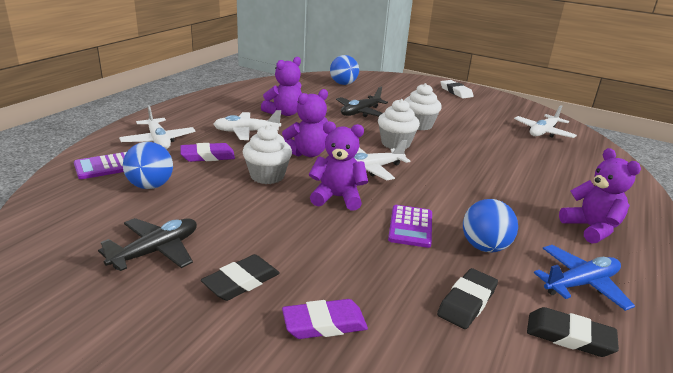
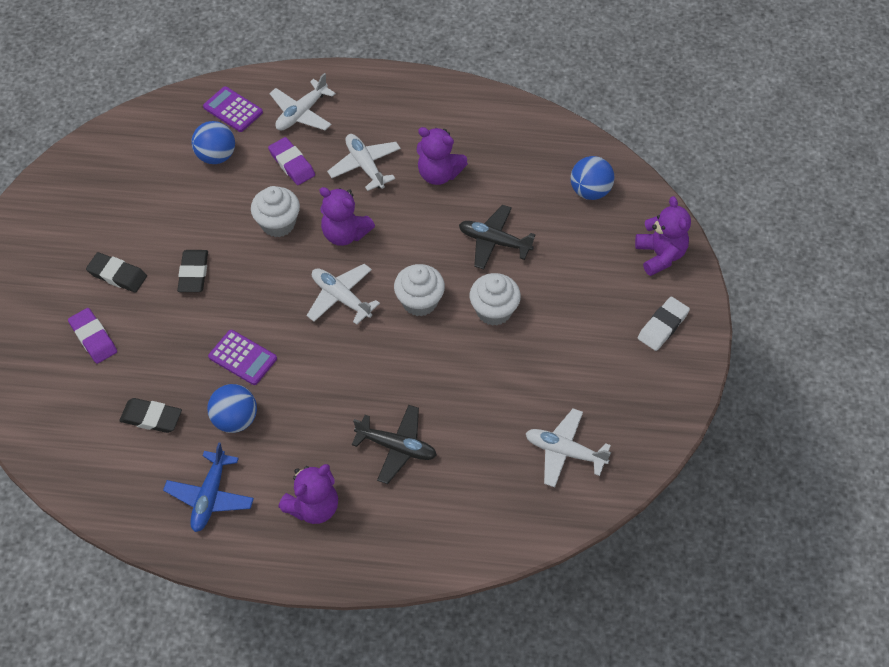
camera: 70 degrees right, 30 degrees up
black plane [98,218,197,271] -> black plane moved to [352,405,437,484]
purple teddy bear [309,121,368,210] -> purple teddy bear moved to [635,196,691,276]
purple calculator [388,205,432,248] -> purple calculator turned 135 degrees counterclockwise [208,330,277,385]
black eraser [527,307,619,357] -> black eraser moved to [177,250,208,292]
blue plane [534,245,635,311] -> blue plane turned 60 degrees clockwise [163,442,254,532]

